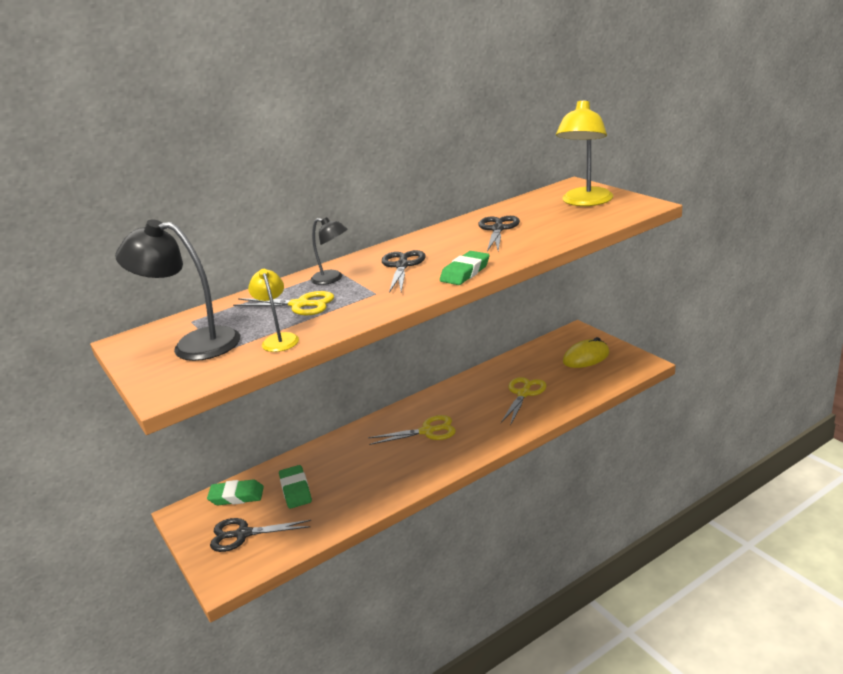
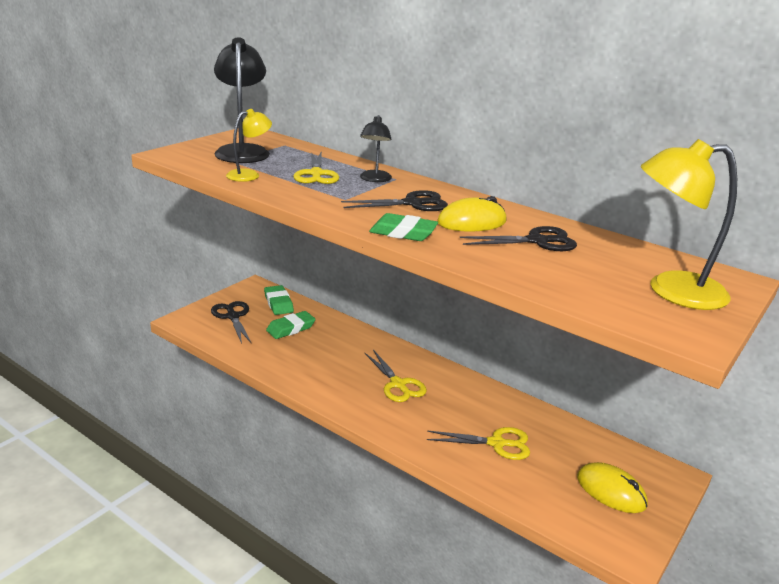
camera: 65 degrees right, 0 degrees up
none -> yellow mouse [437,196,507,232]

